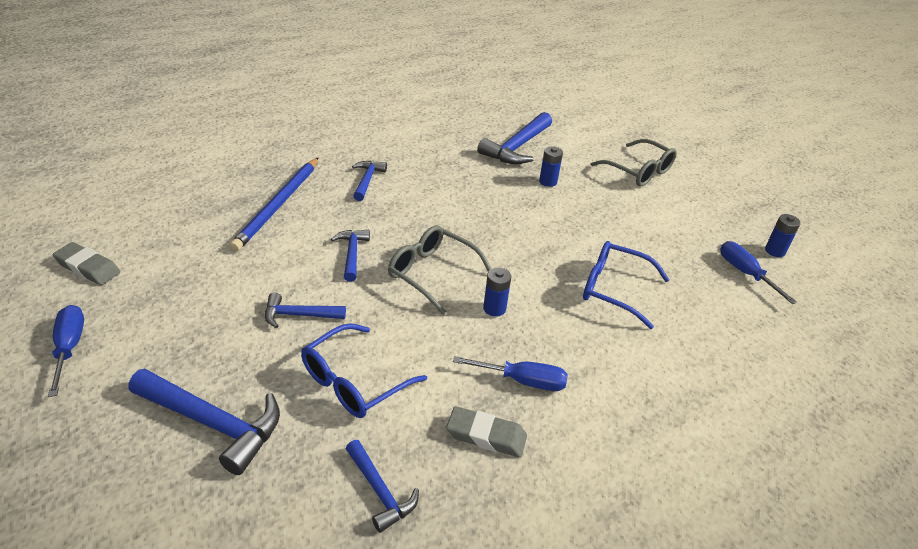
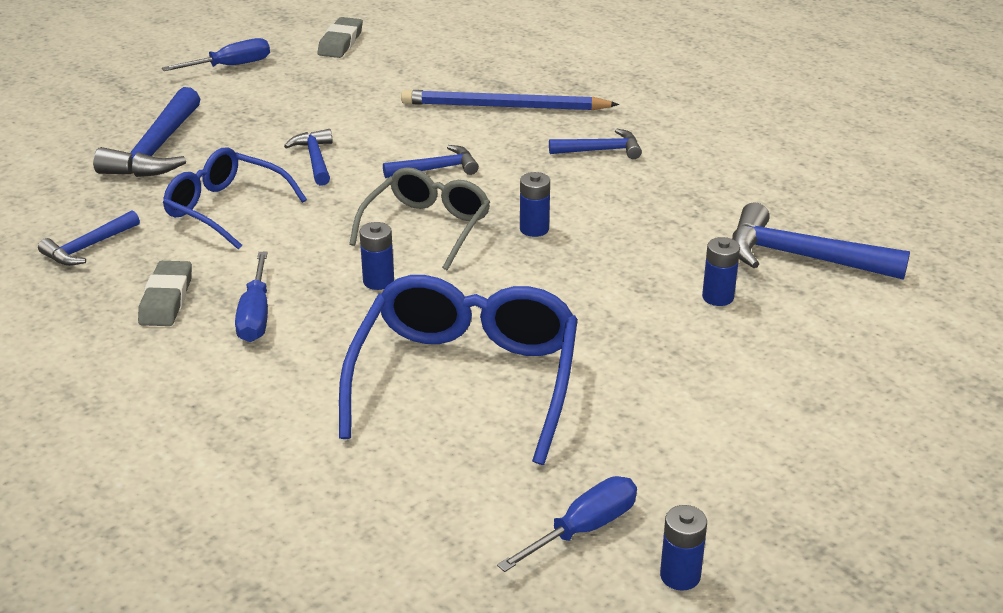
camera: 80 degrees right, 5 degrees down
blue glasses [583,241,670,329] -> blue glasses [339,275,578,465], size x1.57
grey glasses [591,139,677,186] -> none
none -> blue battery [520,172,550,237]

